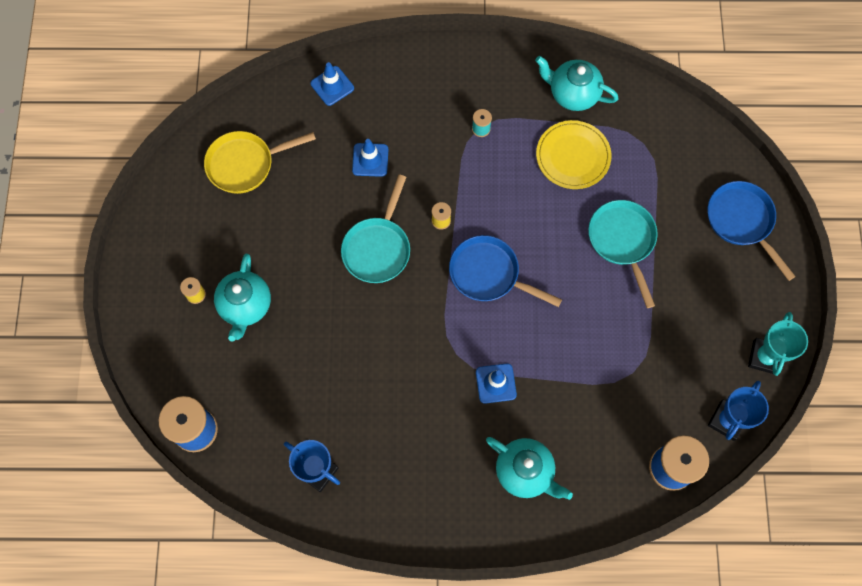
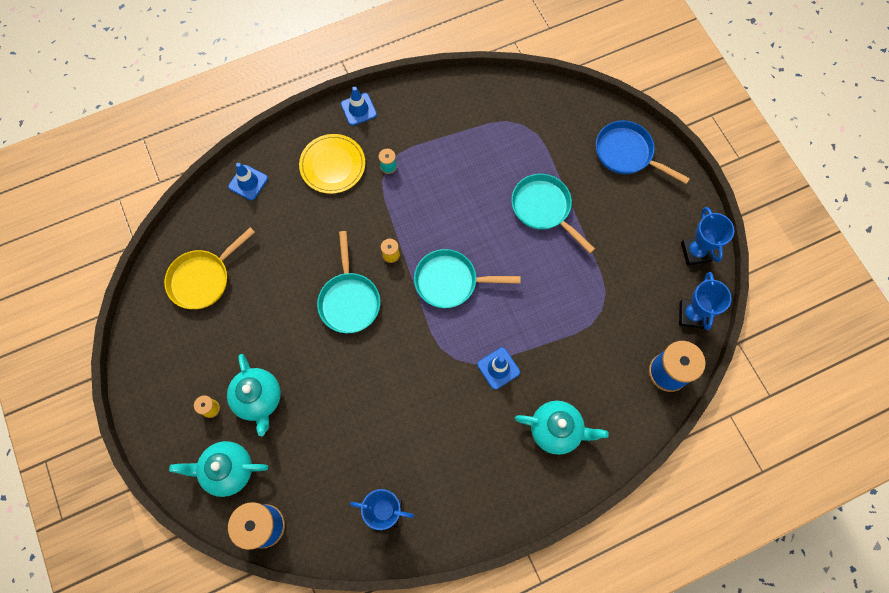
camera: 25 degrees left, 0 degrees up
blue traffic cone [352,139,389,177] -> blue traffic cone moved to [341,87,377,126]
blue pan [449,235,562,307] -> turquoise pan [414,249,521,308]
turquoise teapot [535,56,619,111] -> turquoise teapot moved to [169,441,268,497]
yellow plate [536,120,612,189] -> yellow plate moved to [299,134,365,194]
turquoise trophy [748,312,808,376] -> blue trophy [681,207,734,265]

